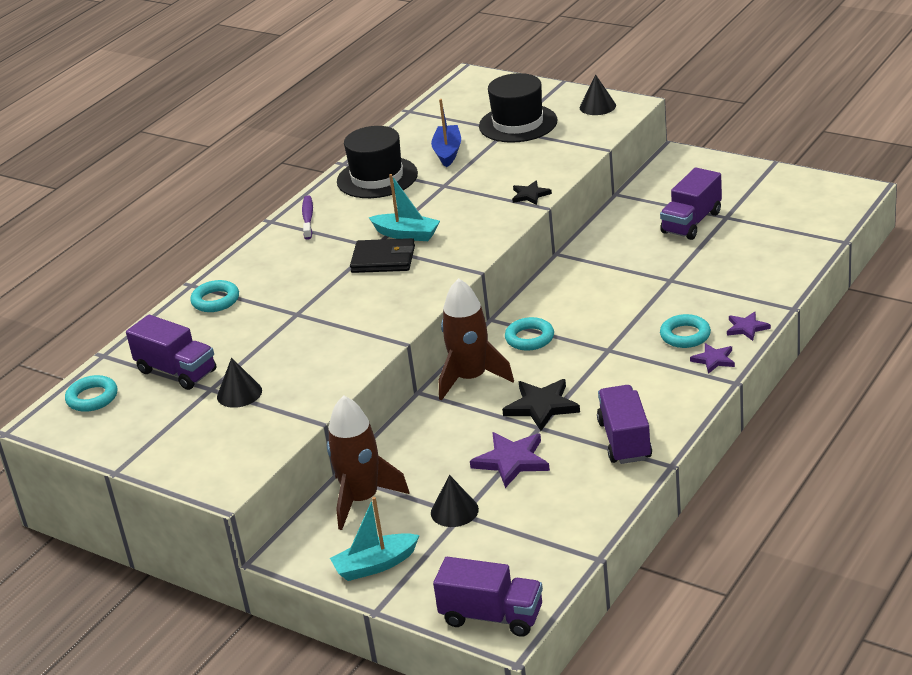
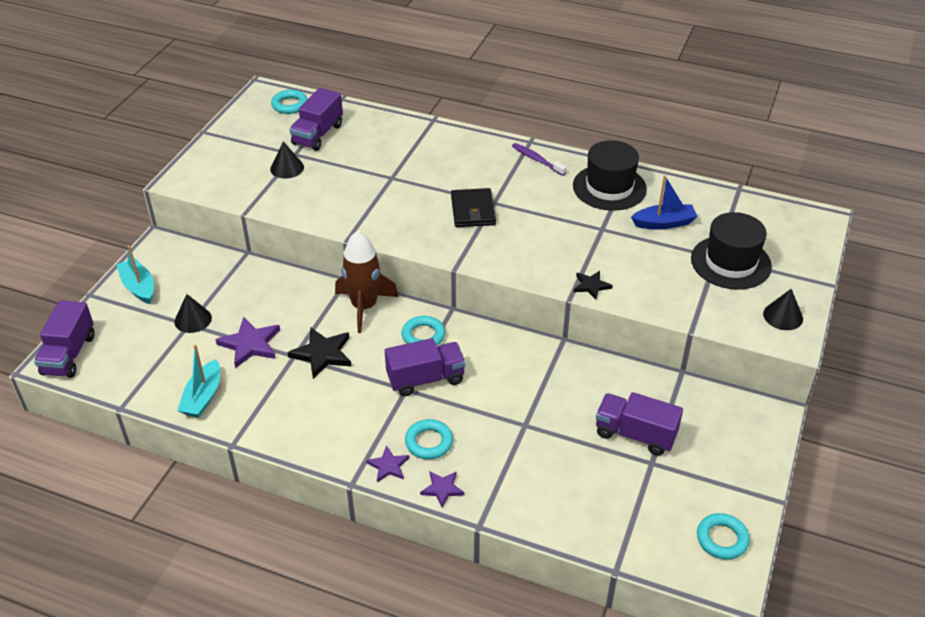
camera: 75 degrees right, 10 degrees up
turquoise ring [190,280,239,312] -> turquoise ring moved to [697,513,750,560]
purple toothbrush [302,195,313,240] -> purple toothbrush turned 120 degrees counterclockwise [512,143,567,176]
brown rocket [327,395,410,530] -> none
turquoise boat [369,174,440,241] -> turquoise boat moved to [177,345,220,418]
purple truck [597,385,652,464] -> purple truck moved to [385,338,466,396]

